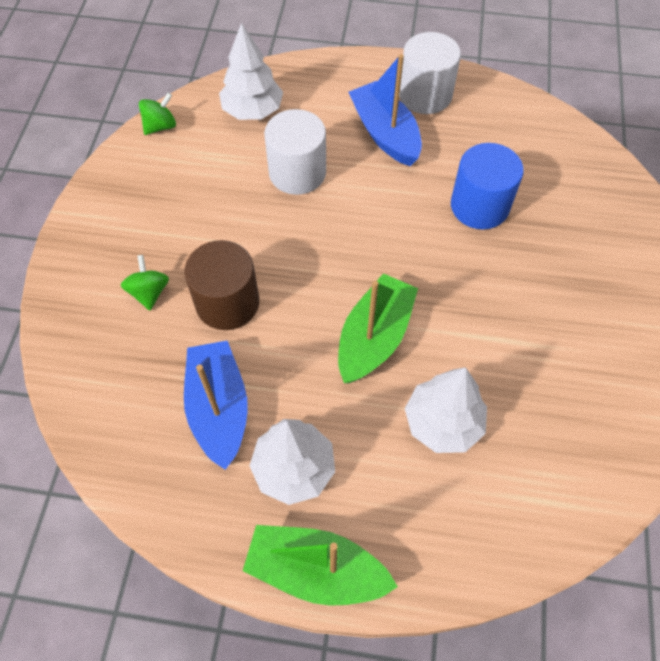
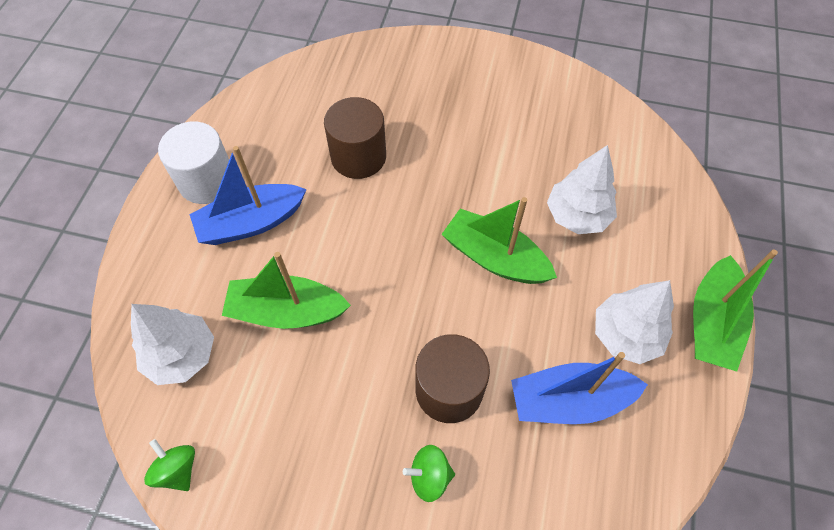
camera: 85 degrees left, 0 degrees up
white cylinder [264,109,326,195] -> green boat [222,252,351,329]
blue cylinder [451,143,524,229] -> brown cylinder [324,97,386,179]

